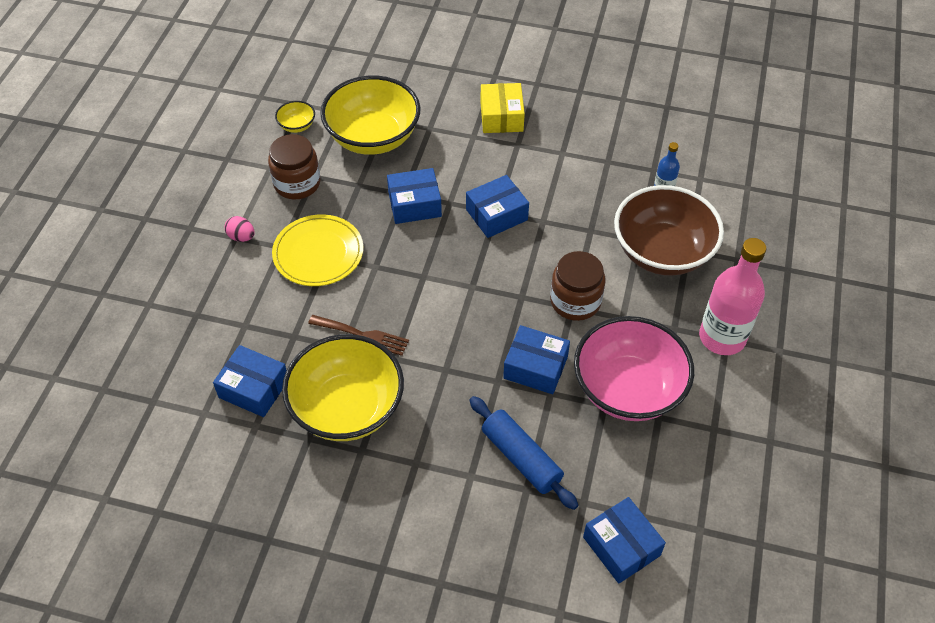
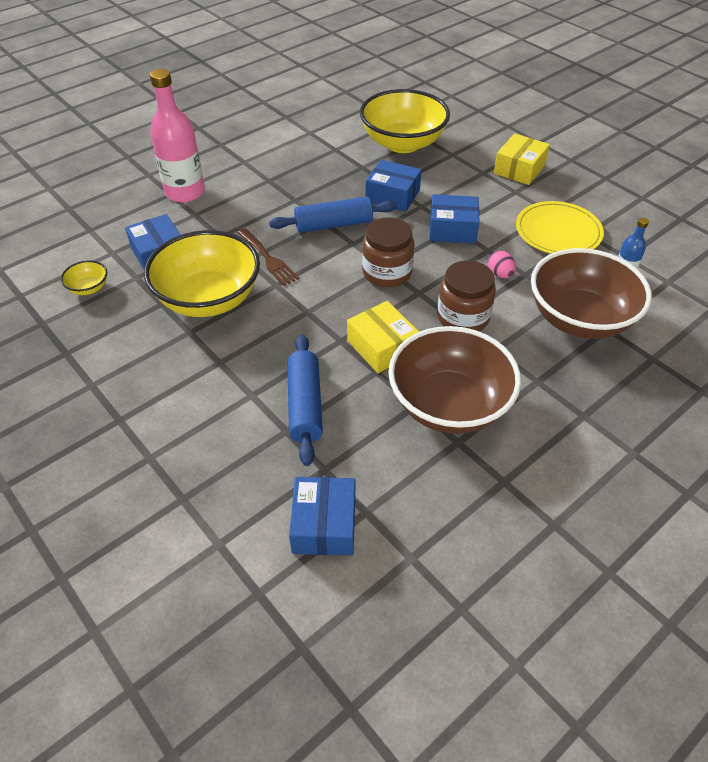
camera: 35 degrees right, 5 degrees down
pink egg [224,216,255,242] -> pink egg moved to [488,250,516,278]
brown jar [268,134,320,199] -> brown jar moved to [362,217,415,287]
yellow plate [272,214,363,286] -> yellow plate moved to [516,201,604,254]
yellow bowl [275,101,315,133] -> yellow bowl moved to [61,260,107,295]
blue box [503,325,570,394] -> yellow box [347,301,419,373]
pink bowl [574,316,694,421] -> brown bowl [388,326,521,434]
pink bottle [699,238,766,355] -> pink bottle moved to [150,69,205,203]
none -> blue rolling pin [269,197,397,233]

